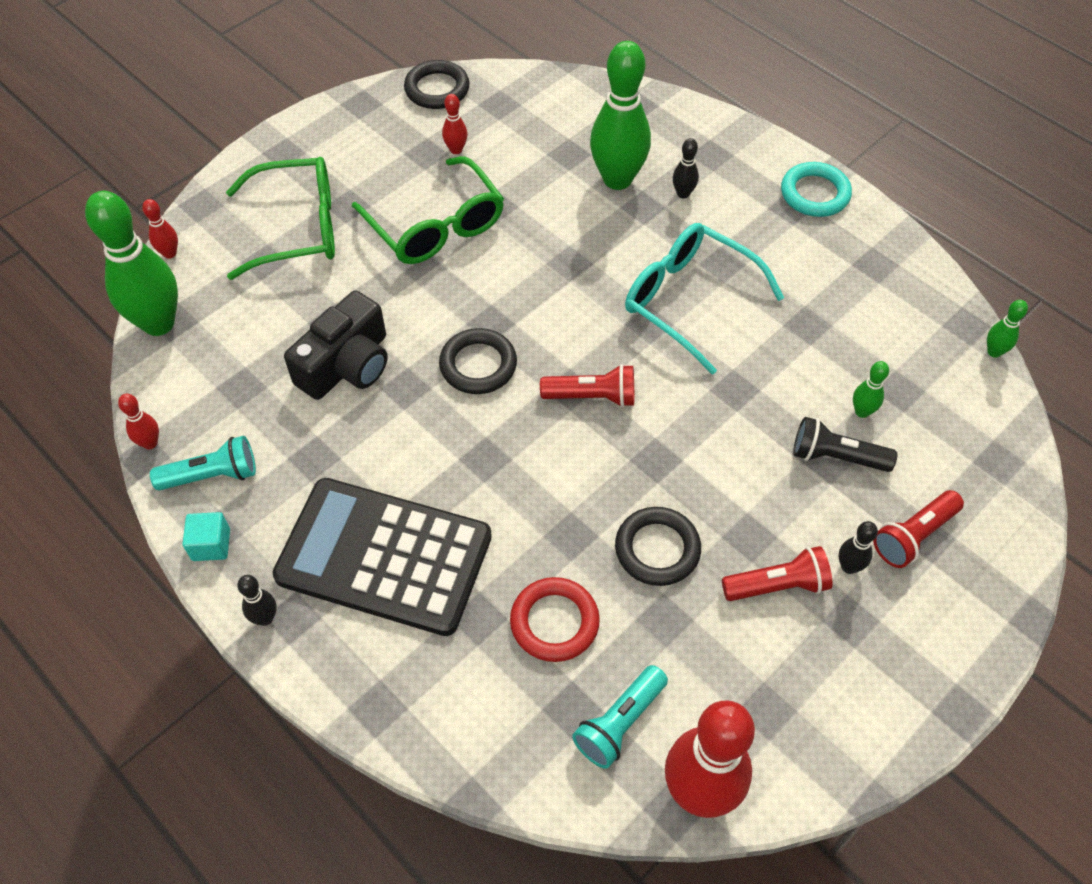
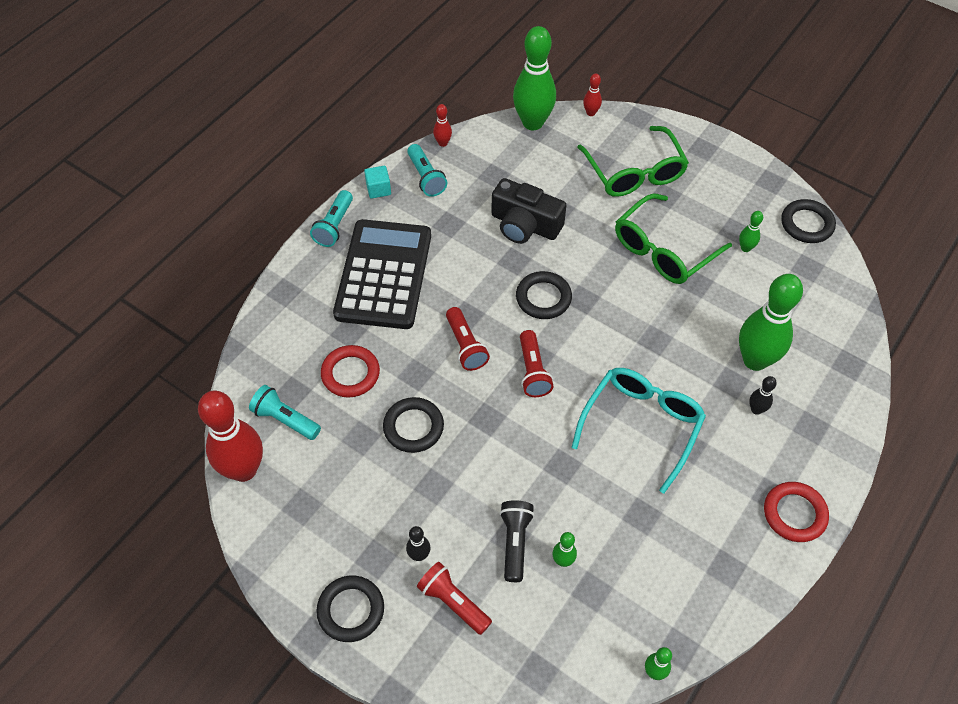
camera: 80 degrees right, 0 degrees up
black bowling pin [237,575,277,626] -> turquoise flashlight [310,190,353,247]
red bowling pin [442,94,467,154] -> green bowling pin [739,211,763,252]
red flashlight [722,546,832,601] -> red flashlight moved to [446,307,490,371]
turquoise ring [781,162,852,217] -> red ring [764,482,829,542]
none -> black ring [316,576,384,642]

